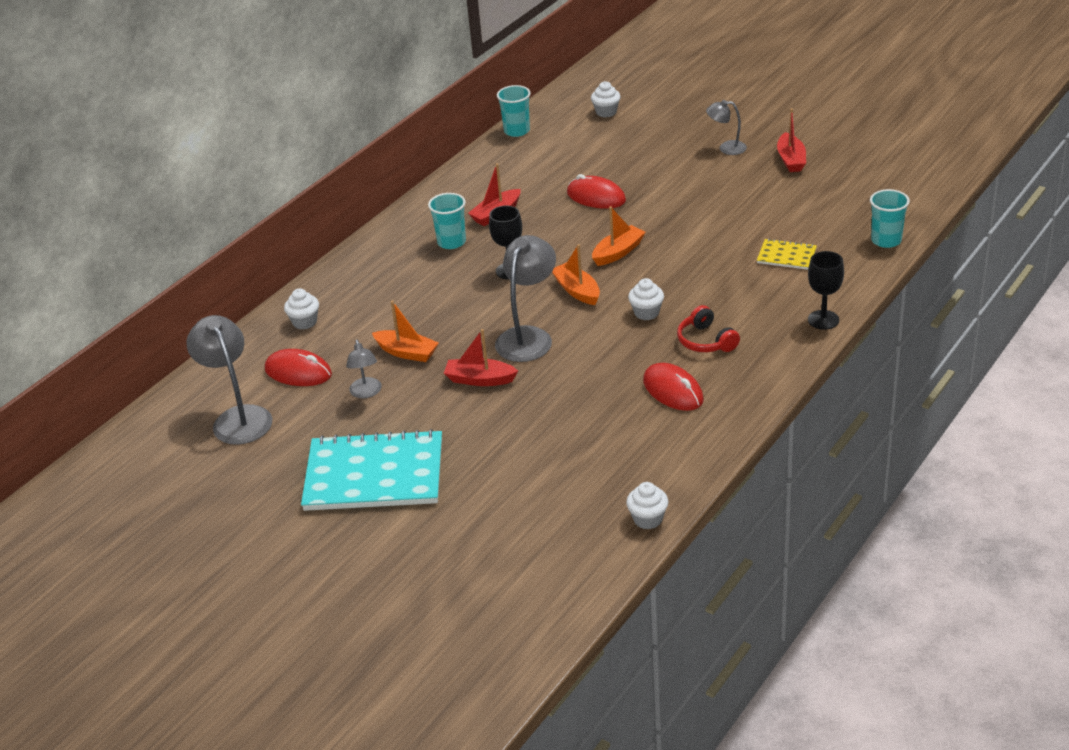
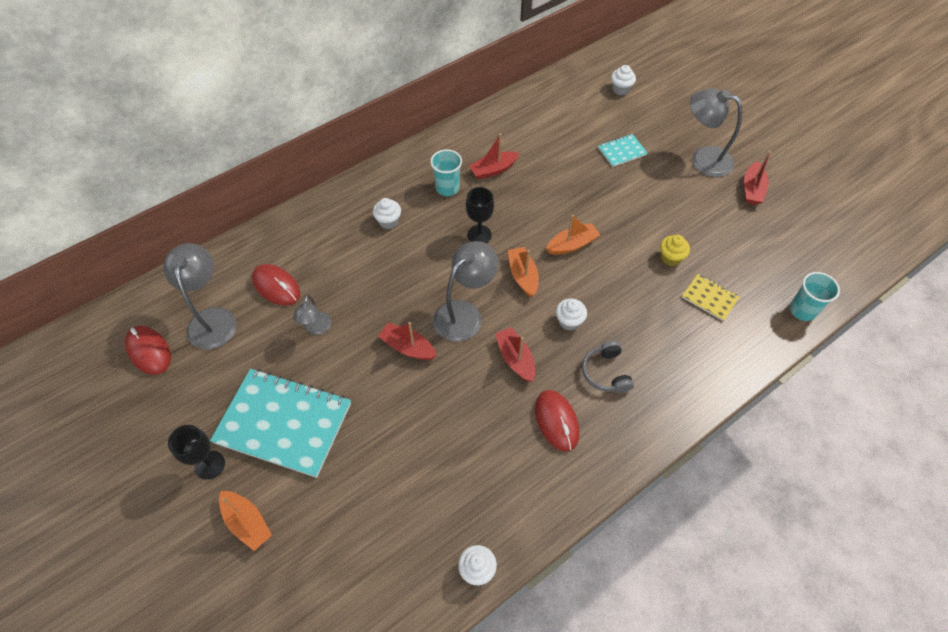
camera: 15 degrees right, 20 degrees up
white cupcake [284,288,319,330] -> white cupcake moved to [373,198,401,229]
orange boat [372,300,439,362] -> orange boat moved to [219,491,272,551]
turquoise cup [497,85,531,137] -> none
red mouse [567,174,626,209] -> red mouse moved to [125,326,171,375]
red headphones [677,305,740,352] -> grey headphones [582,341,634,393]
grey lamp [706,100,747,155] -> grey lamp [690,88,742,177], size x1.80
black goblet [808,251,844,330] -> black goblet moved to [168,425,225,480]
none -> red boat [495,327,535,382]
none -> turquoise notebook [598,134,648,167]
none -> yellow cupcake [660,235,690,266]

